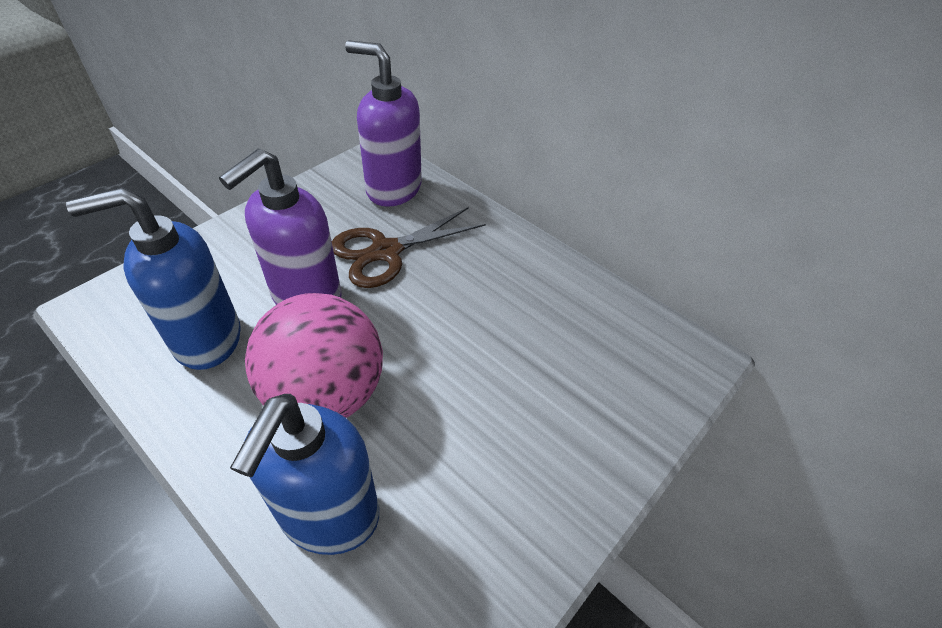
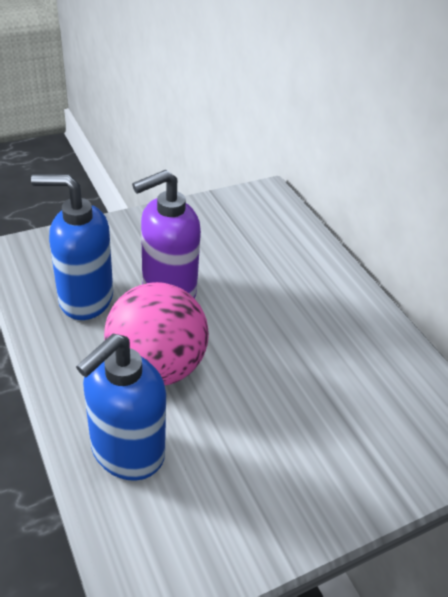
camera: 20 degrees right, 5 degrees down
brown scissors [332,207,486,288] -> none
purple soap dispenser [345,41,422,207] -> none

